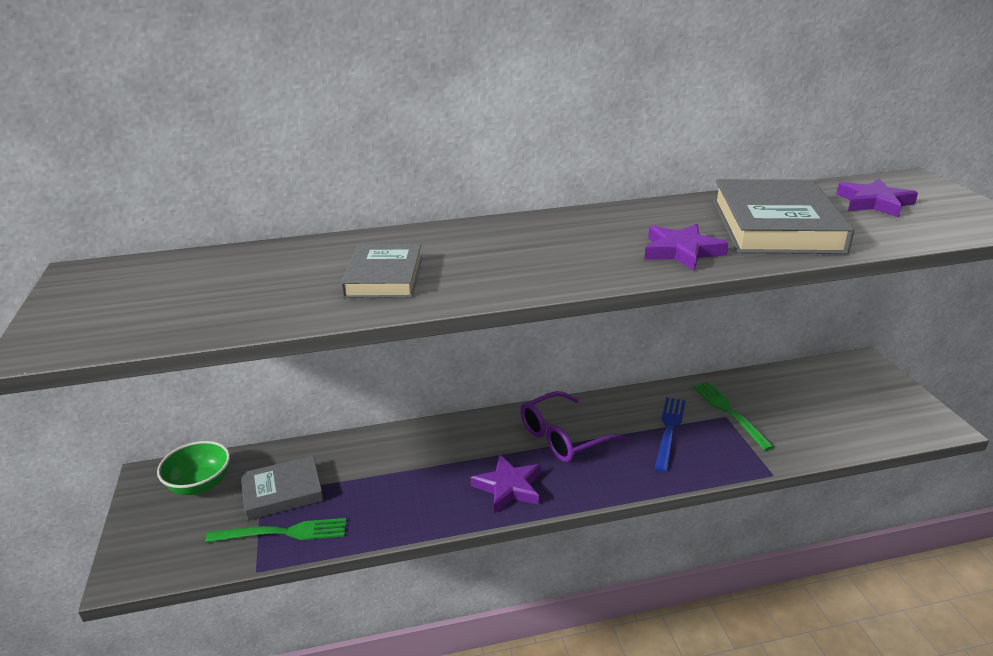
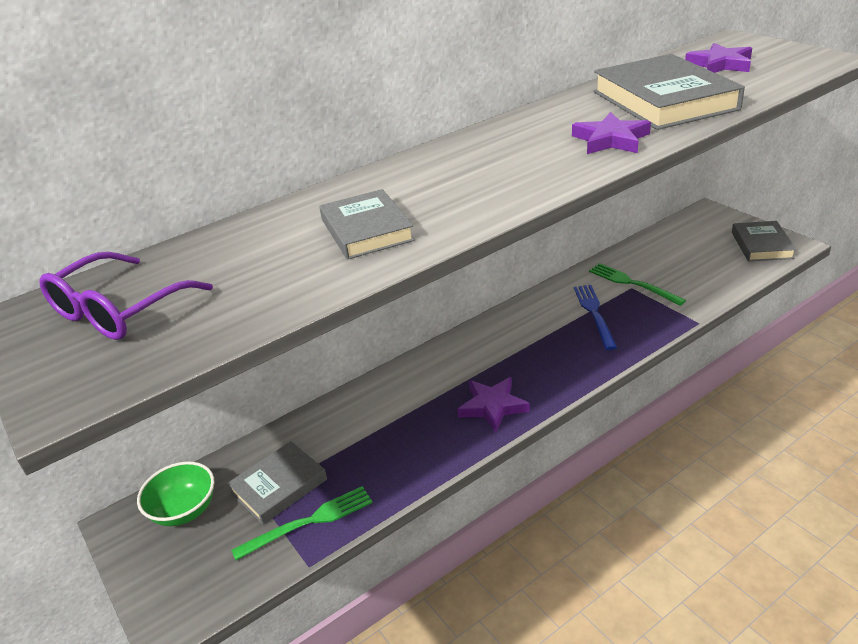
camera: 20 degrees left, 5 degrees up
purple glasses [520,391,628,462] -> purple glasses moved to [39,252,213,340]
none -> grey book [732,221,796,262]

